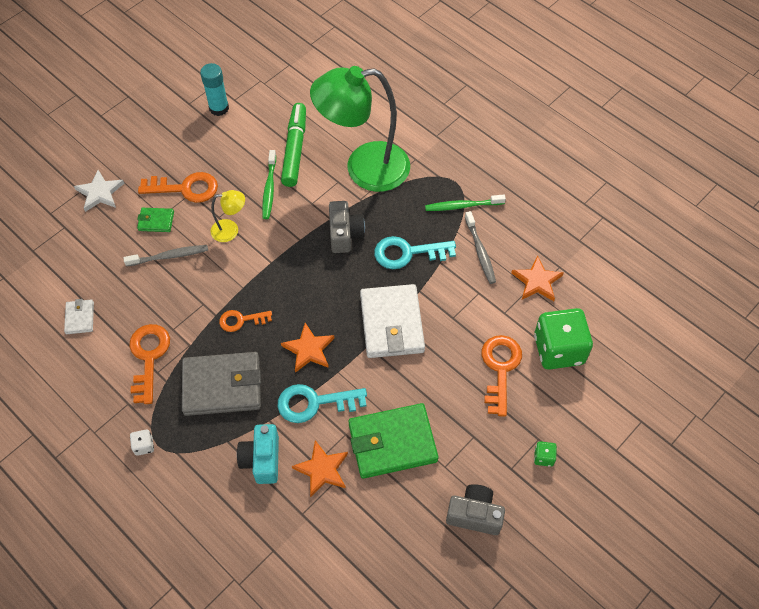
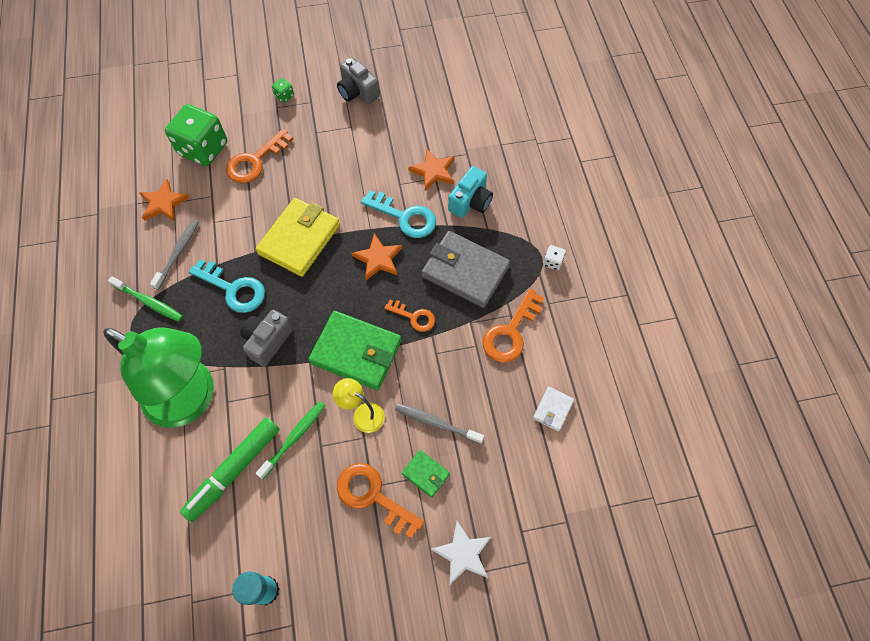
camera: 145 degrees left, 5 degrees up
green wallet [348,403,439,479] -> green wallet moved to [308,311,402,390]
white wallet [360,284,425,358] -> yellow wallet [256,198,340,277]

